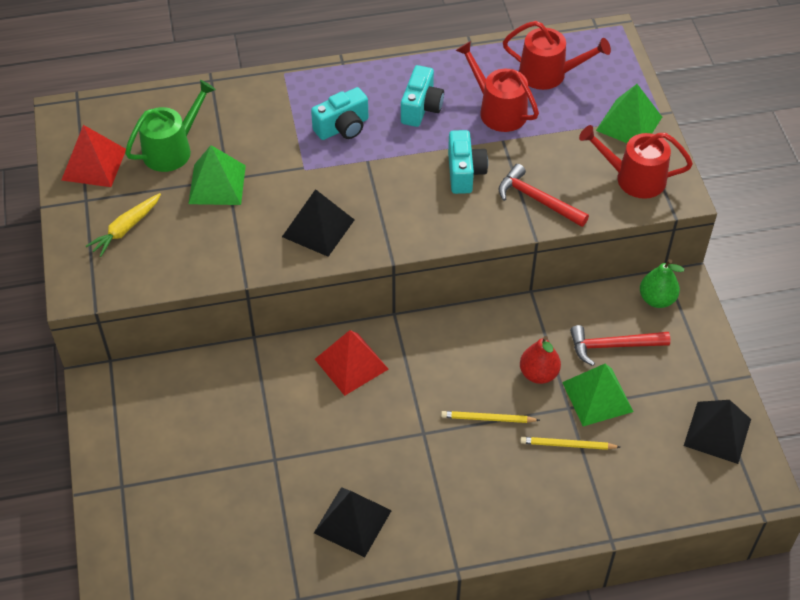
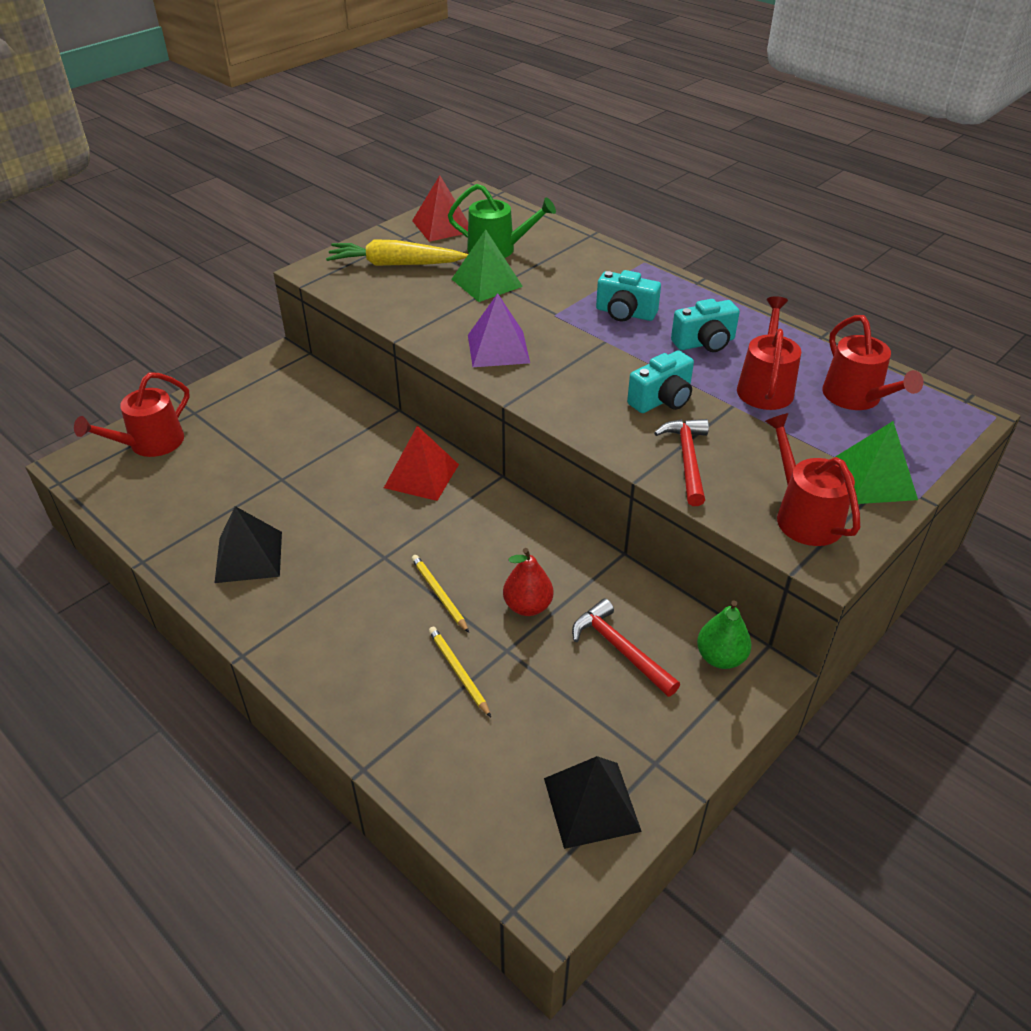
camera: 55 degrees right, 10 degrees down
yellow carrot [86,193,161,257] -> yellow carrot [326,239,468,266], size x1.56
black pyramid [282,189,354,257] -> purple pyramid [468,293,530,367]
green pyramid [562,364,633,426] -> none
none -> red watering can [74,372,190,457]

